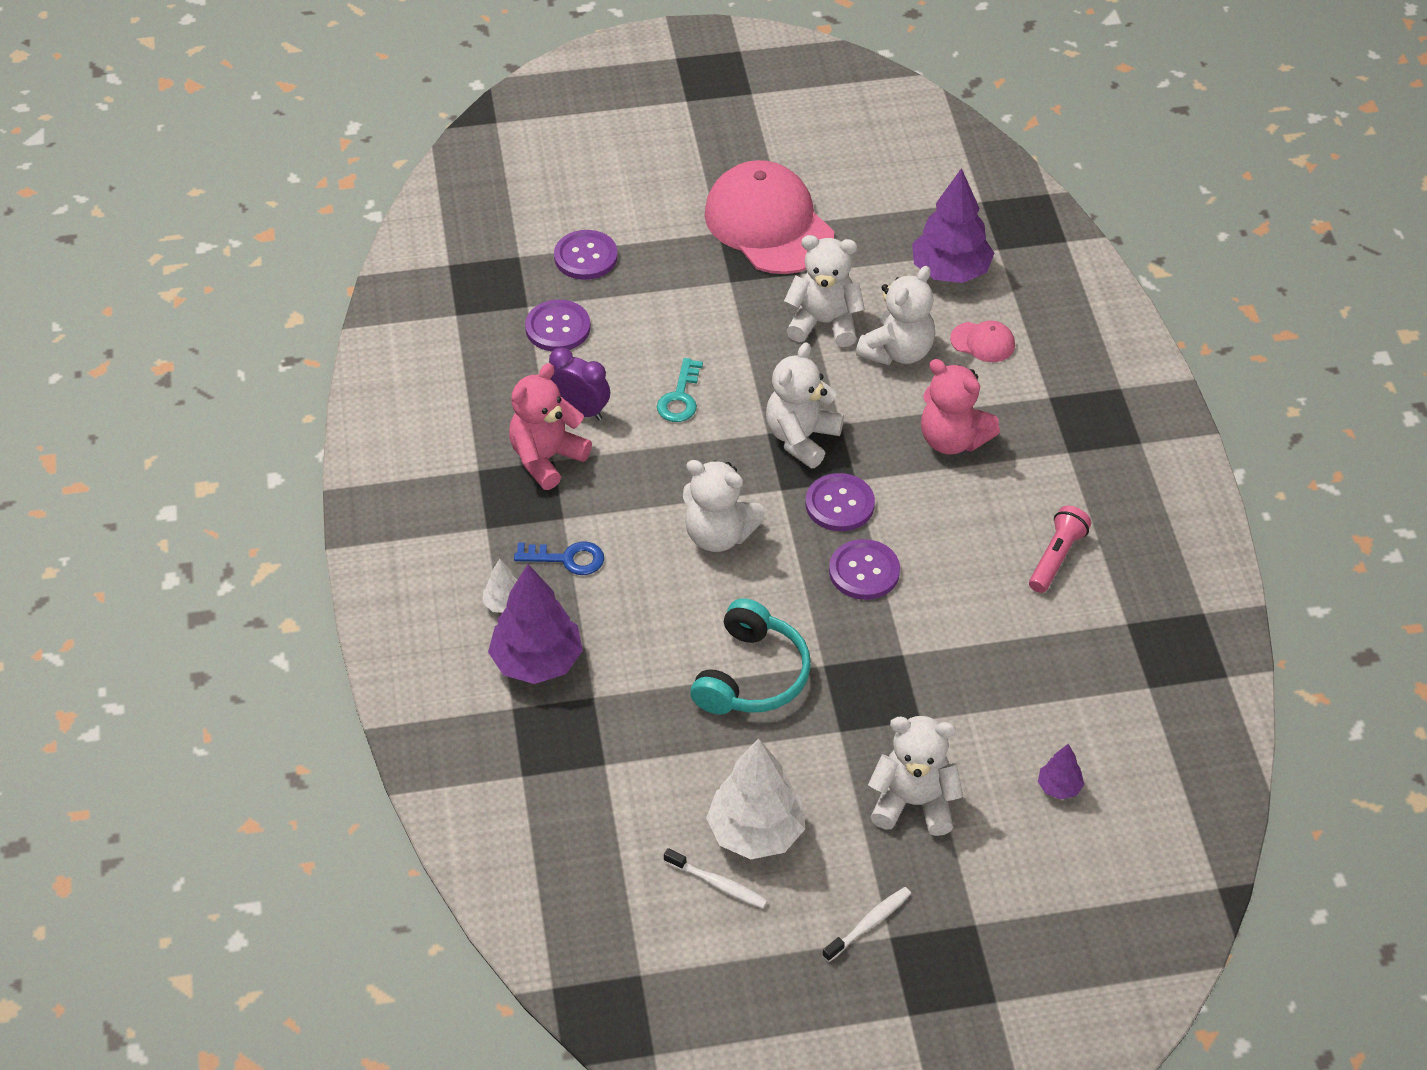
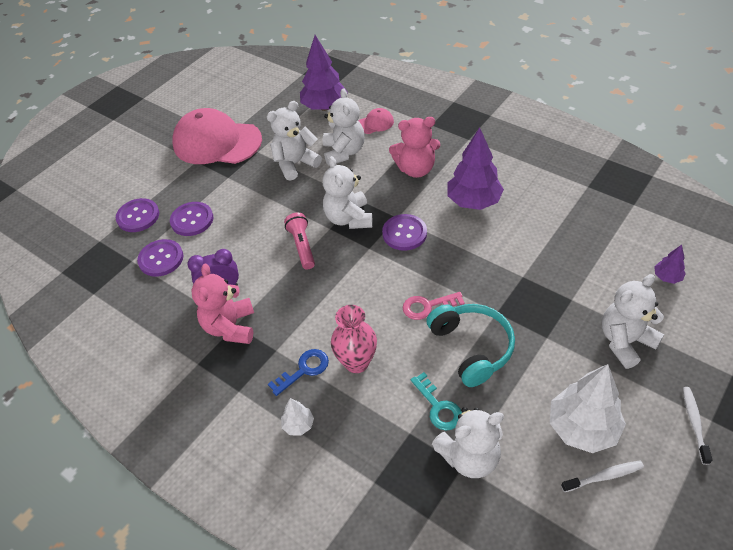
camera: 40 degrees left, 0 degrees up
purple tree [488,564,583,684] -> purple tree moved to [447,127,504,210]
turquoise key [657,358,703,422] -> turquoise key moved to [411,372,462,430]
white teddy bear [683,460,765,552] -> white teddy bear moved to [432,407,504,478]
purple button [829,539,900,600] -> purple button moved to [170,202,213,236]
pink flashlight [1029,506,1091,593] -> pink flashlight moved to [284,213,315,270]
none -> pink vase [331,305,377,373]
none -> pink key [403,292,465,320]

